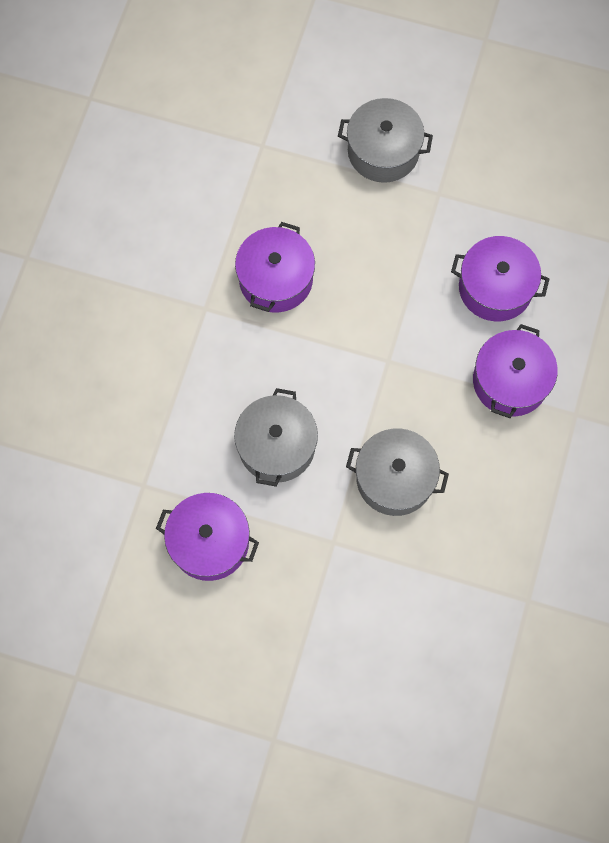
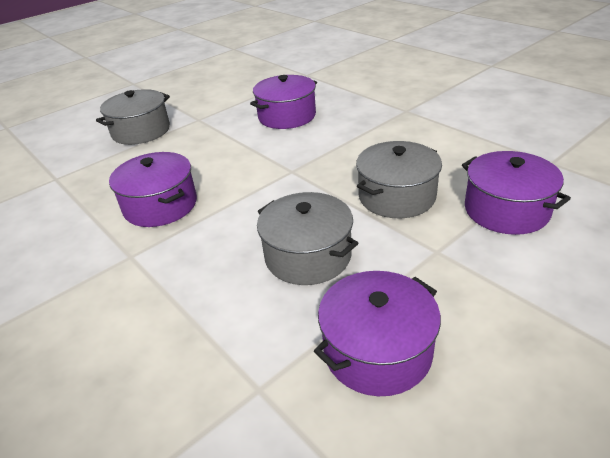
camera: 55 degrees left, 35 degrees down
purple pot [473,324,558,418] -> purple pot moved to [462,151,571,235]

